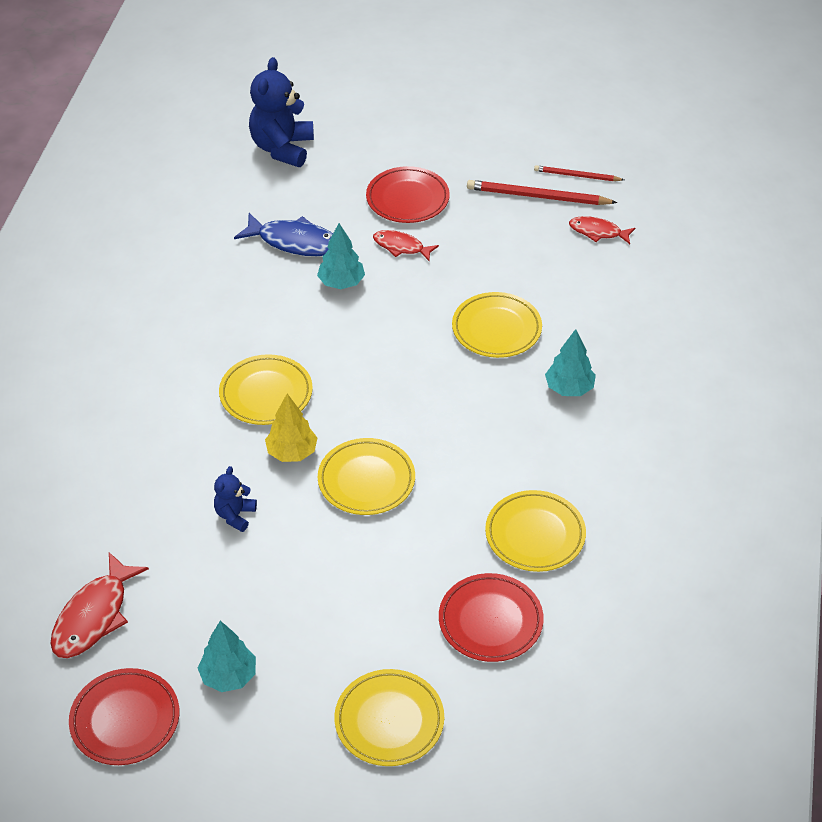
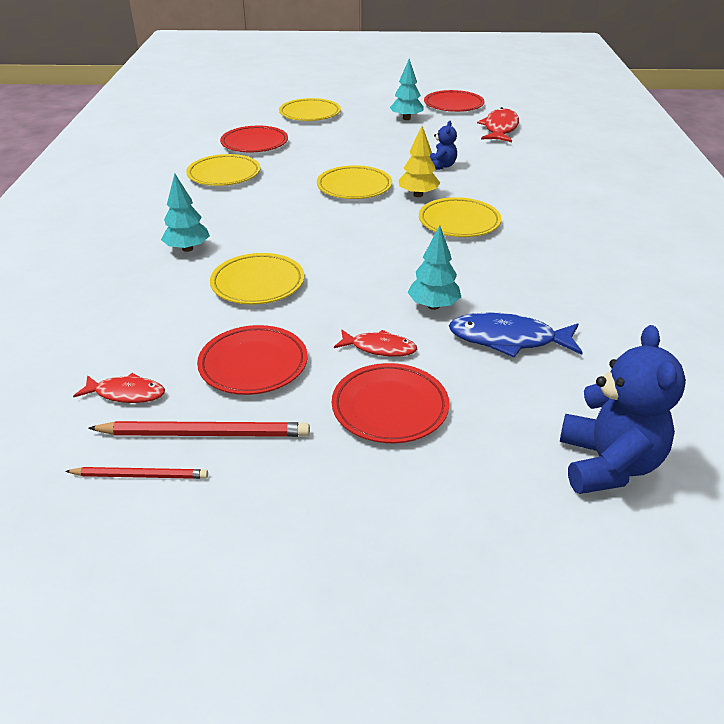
camera: 170 degrees right, 10 degrees down
none -> red plate [197,325,308,395]

